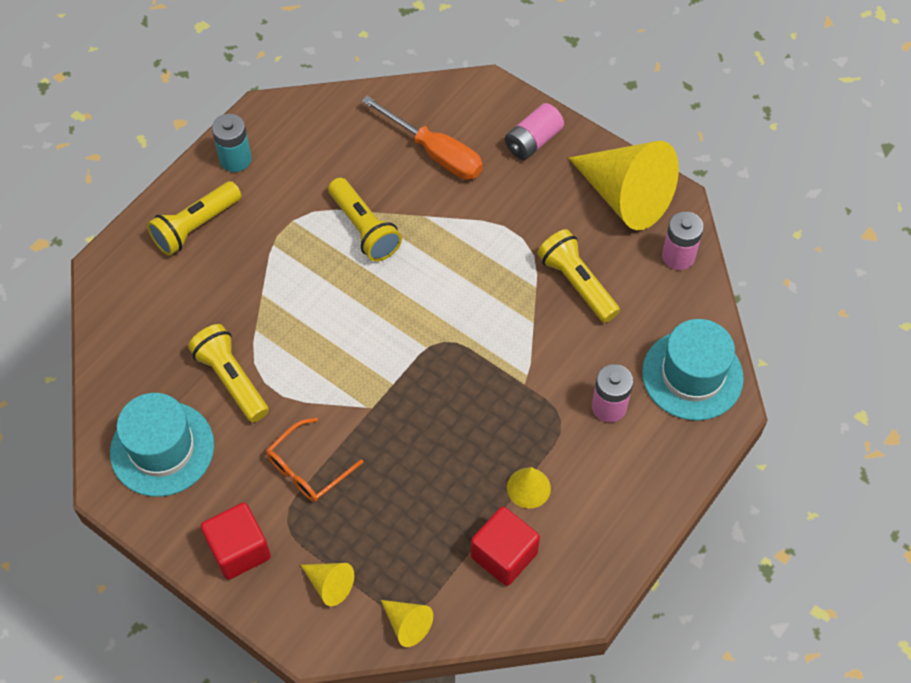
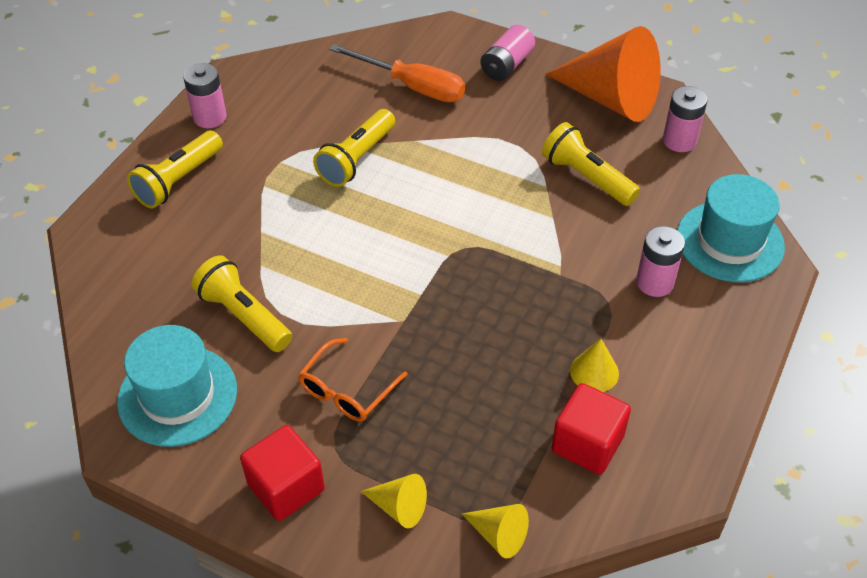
camera: 10 degrees left, 10 degrees down
turquoise battery [212,114,252,172] -> pink battery [183,63,226,128]
yellow flashlight [328,178,402,261] -> yellow flashlight turned 75 degrees clockwise [313,109,395,187]
yellow cone [569,141,679,230] -> orange cone [545,26,661,122]

